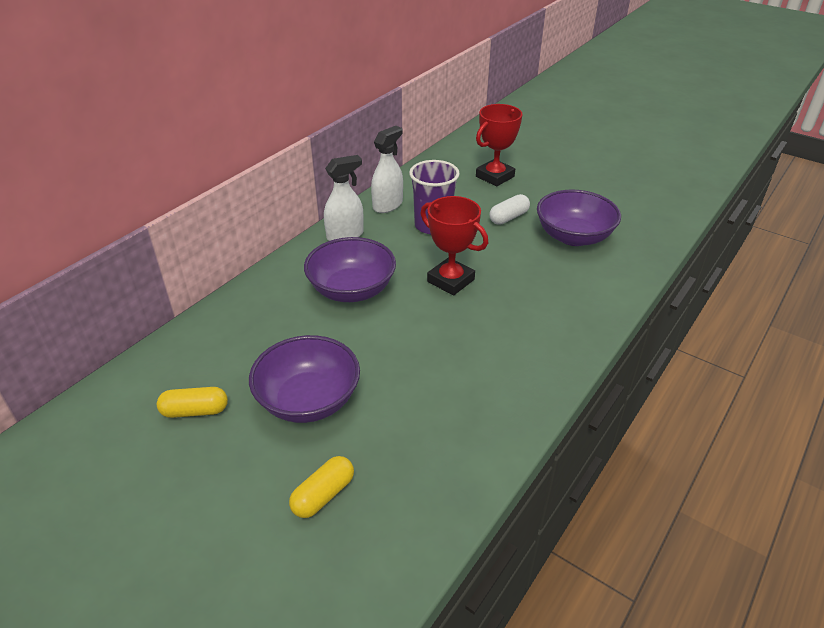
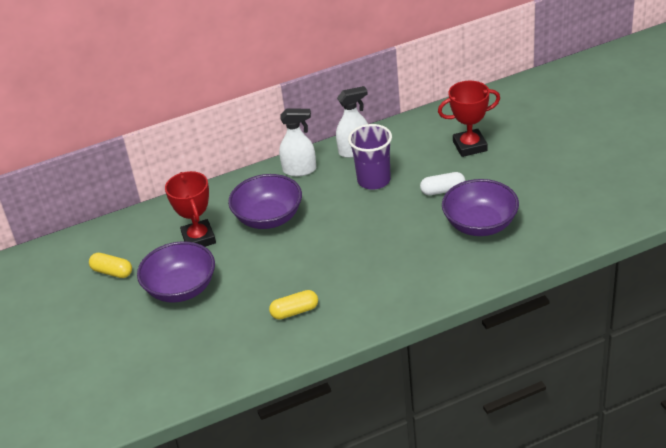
camera: 35 degrees right, 0 degrees up
yellow capsule [289,456,354,518] -> yellow capsule moved to [269,290,318,320]
red trophy [420,196,488,296] -> red trophy moved to [165,171,216,247]

